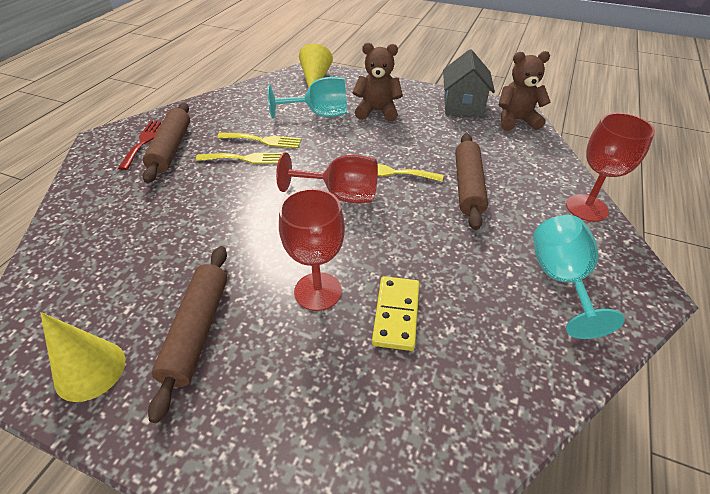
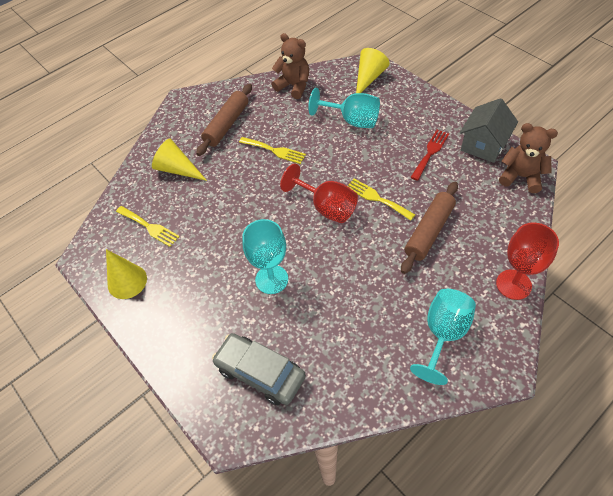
camera: 30 degrees right, 10 degrees up
red fork [118,121,162,170] -> red fork moved to [410,130,449,181]
brown rolling pin [148,246,228,423] -> none
yellow fork [217,132,302,148] -> yellow fork moved to [116,206,180,247]
red goblet [279,188,345,311] -> turquoise goblet [242,219,288,294]
brown teddy bear [353,43,403,121] -> brown teddy bear moved to [272,33,309,99]
yellow domino [372,276,420,351] -> none
none -> yellow cone [152,138,207,181]
none -> grey car [212,333,306,405]

